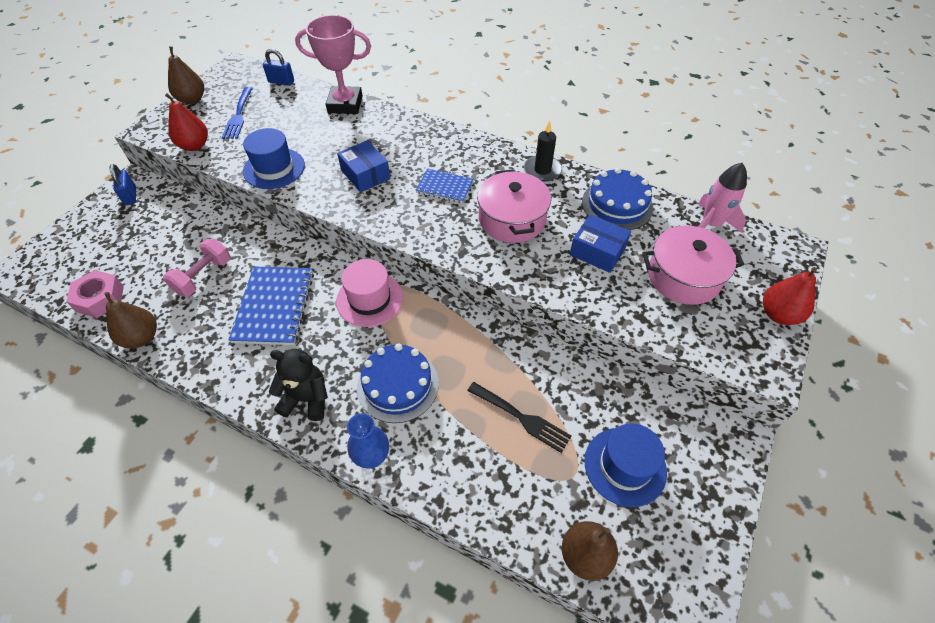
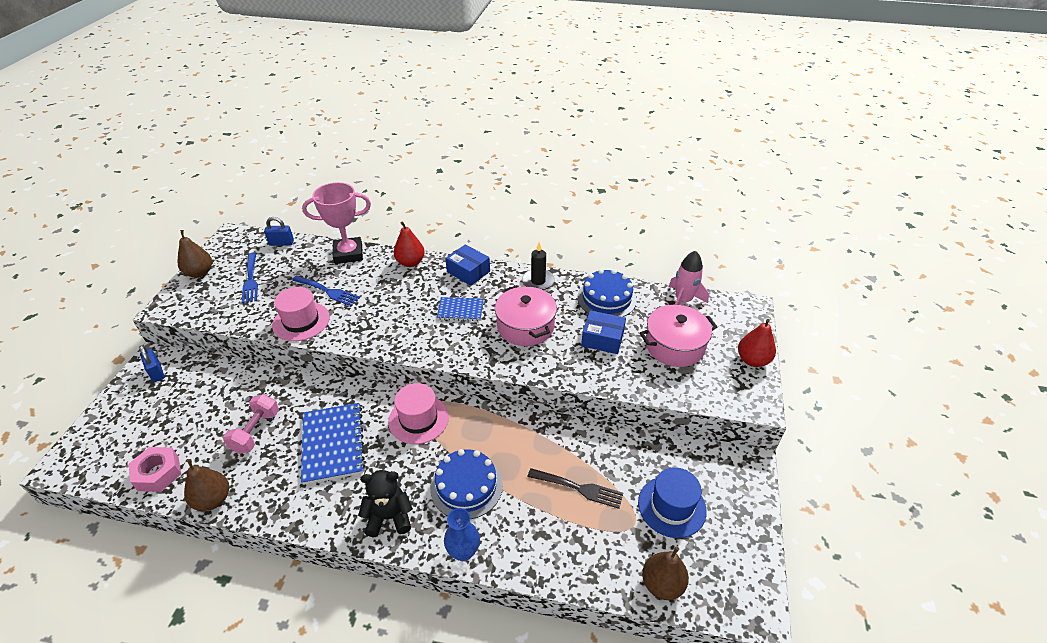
camera: 15 degrees left, 10 degrees down
red pear [165,93,208,151] -> red pear moved to [394,222,425,267]
blue hat [243,128,305,189] -> pink hat [272,287,330,341]
blue box [337,140,390,192] -> blue box moved to [445,244,490,286]
none -> blue fork [292,275,360,306]

